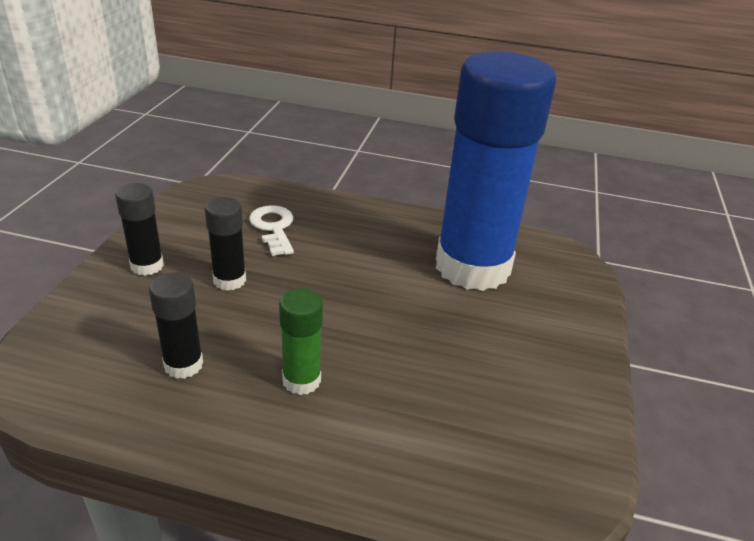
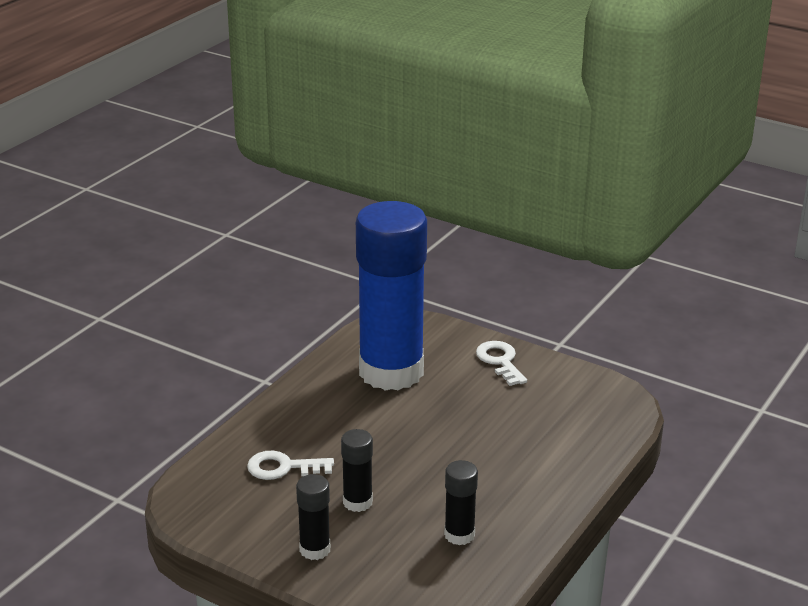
camera: 70 degrees left, 5 degrees down
green glue stick [279,288,323,395] -> none
none -> white key [476,341,527,386]

